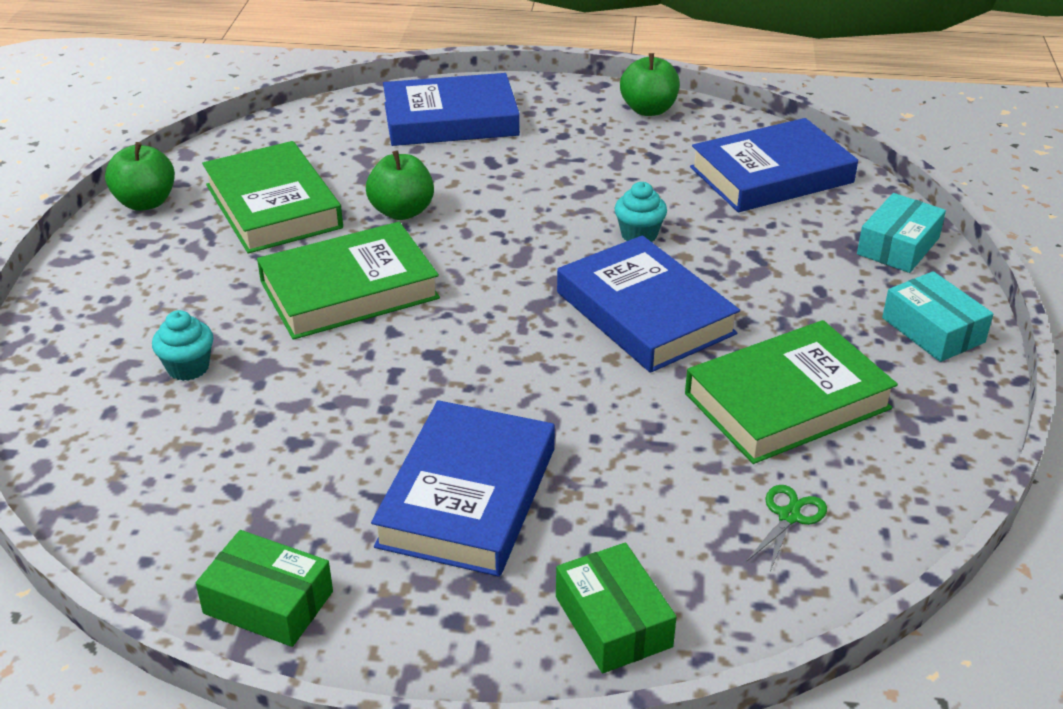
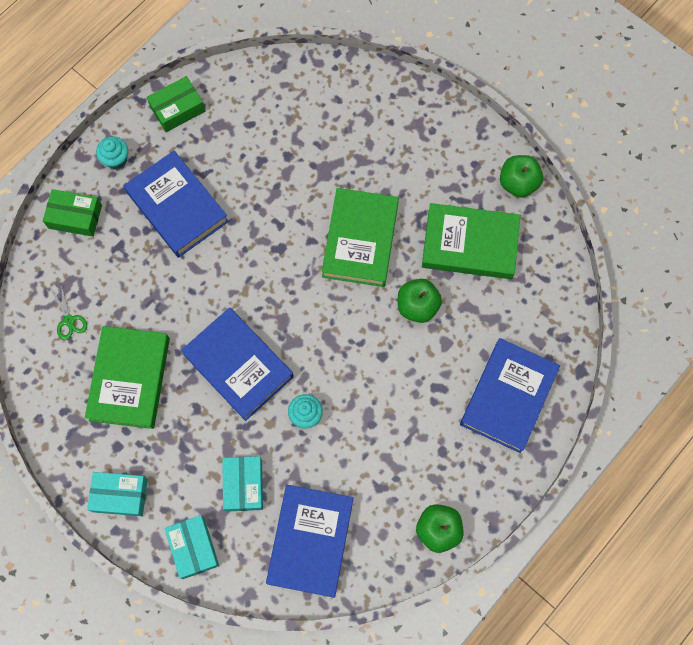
camera: 125 degrees right, 35 degrees up
turquoise cupcake [152,310,213,381] -> turquoise cupcake moved to [96,136,128,169]
blue book [557,235,740,373] -> blue book turned 45 degrees clockwise [181,307,294,421]
none -> turquoise box [222,456,263,512]

